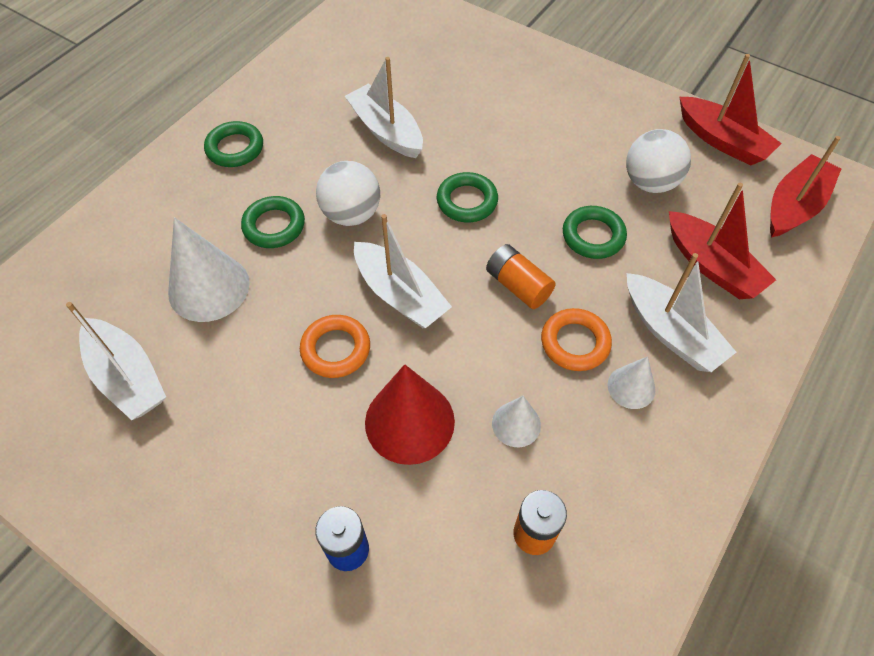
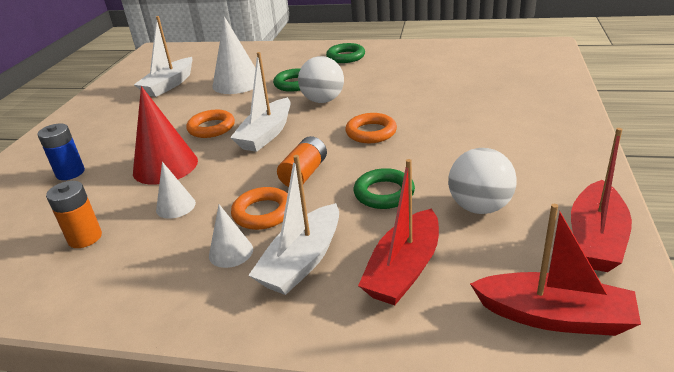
camera: 70 degrees right, 25 degrees down
white boat [345,57,423,158] -> none
green ring [437,172,498,222] -> orange ring [346,113,397,143]

